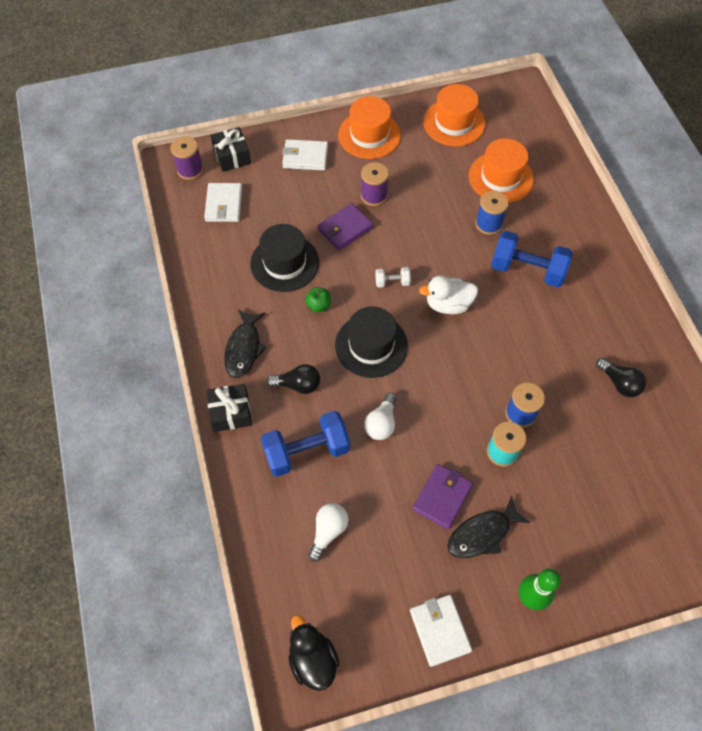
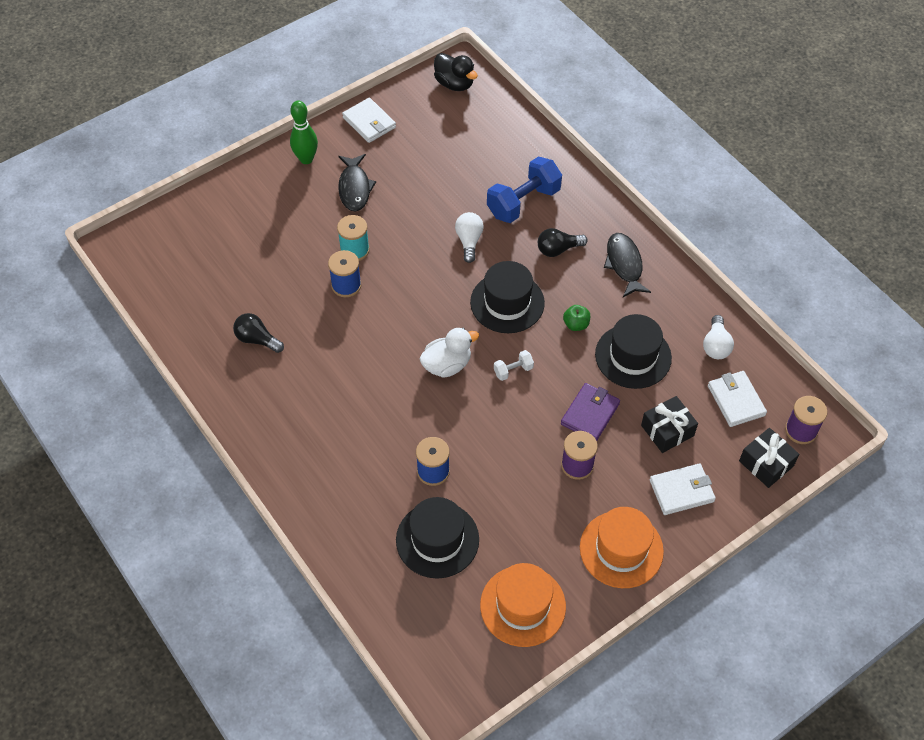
camera: 160 degrees right, 5 degrees down
black gift [207,384,252,432] -> black gift moved to [641,396,698,453]
white light bulb [308,503,348,562] -> white light bulb moved to [703,315,734,359]
purple wallet [413,464,473,529] -> none
black fish [447,496,531,558] -> black fish turned 135 degrees clockwise [338,154,376,212]
orange hat [469,138,534,203] -> black hat [396,497,479,579]
blue dumbbell [491,231,573,288] -> none

